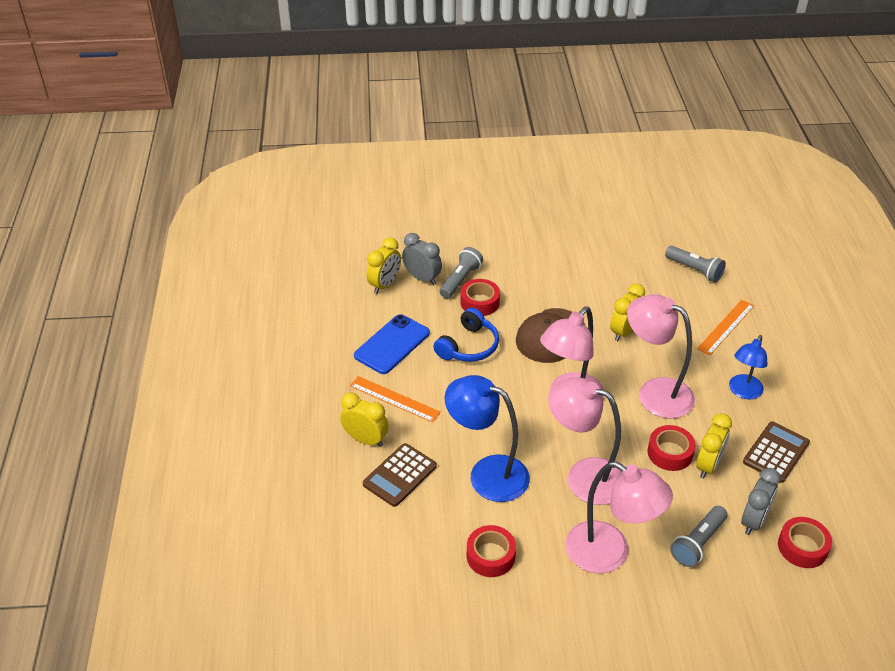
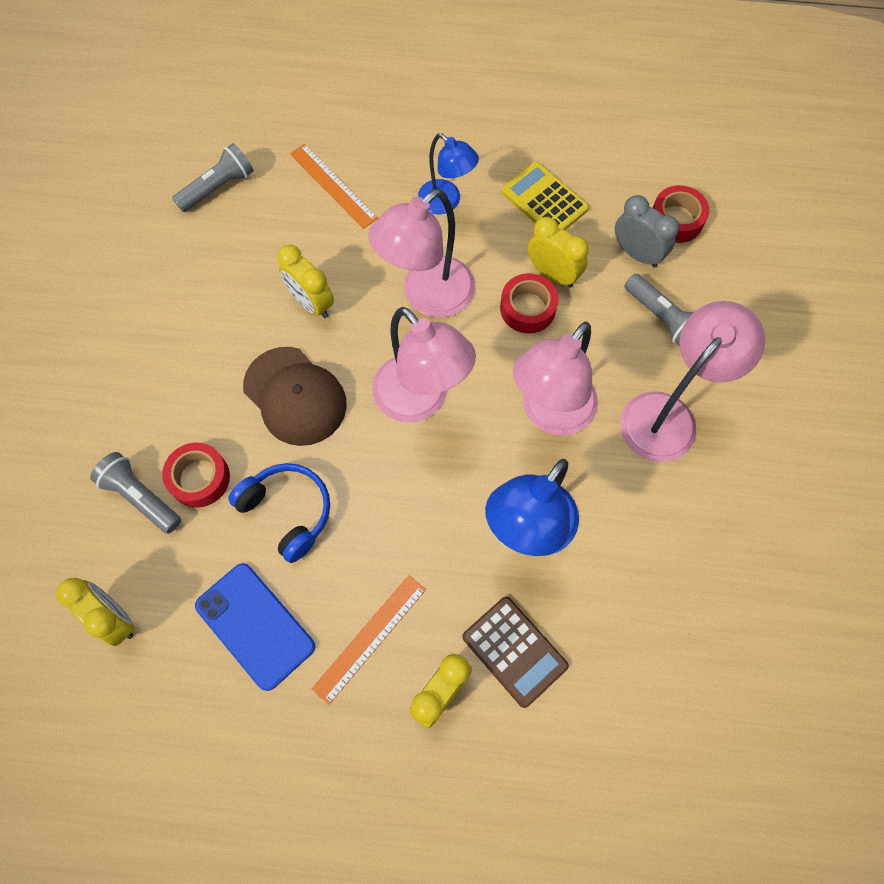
camera: 80 degrees left, 25 degrees up
grey clock [402,233,442,285] -> none
red tape [467,525,516,577] -> none
brown calculator [743,421,810,483] -> yellow calculator [501,162,589,230]

